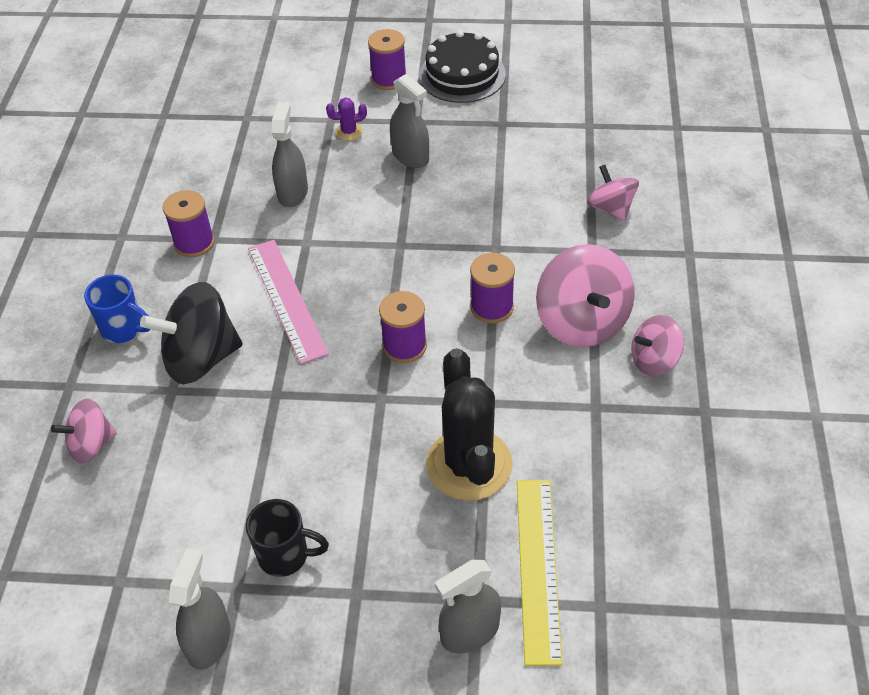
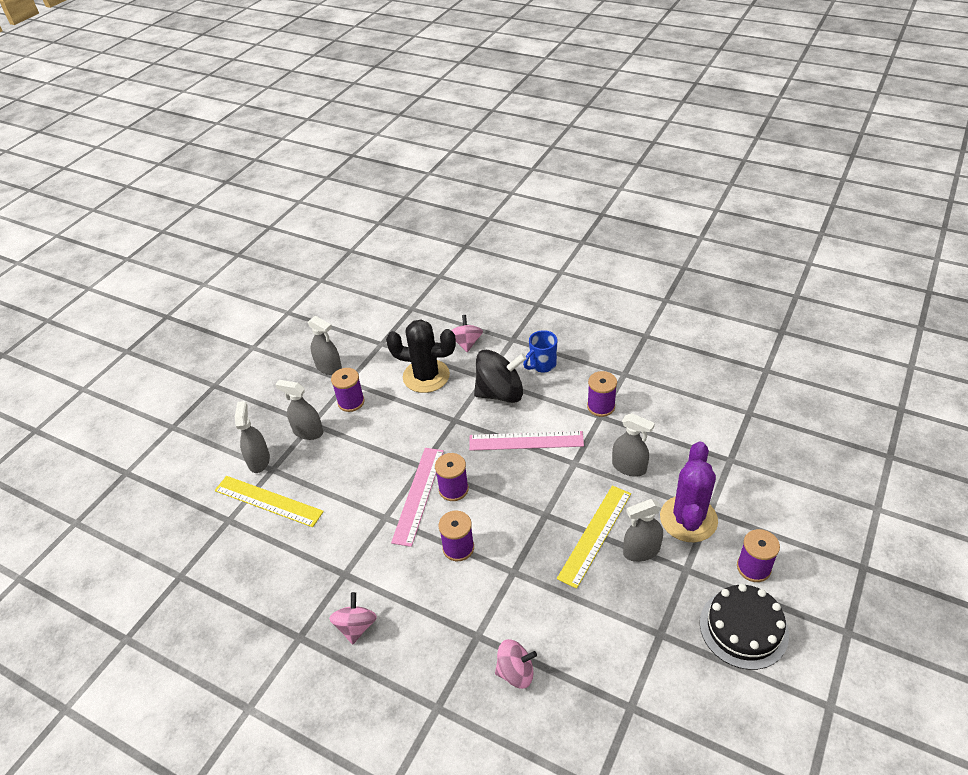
camera: 115 degrees right, 5 degrees down
black spinning top [140,282,243,384] -> black spinning top turned 75 degrees clockwise [474,350,527,403]
black mug [246,499,329,577] -> purple spool [331,368,365,412]
purple cactus [326,98,367,141] -> purple cactus [660,441,718,542], size x2.45
black cactus [426,348,513,501] -> black cactus moved to [386,320,456,393]
pink spinning top [536,244,635,347] -> none
none -> grey spray bottle [275,380,323,440]
none -> pink ruler [391,448,444,547]
none -> yellow ruler [557,486,631,589]

